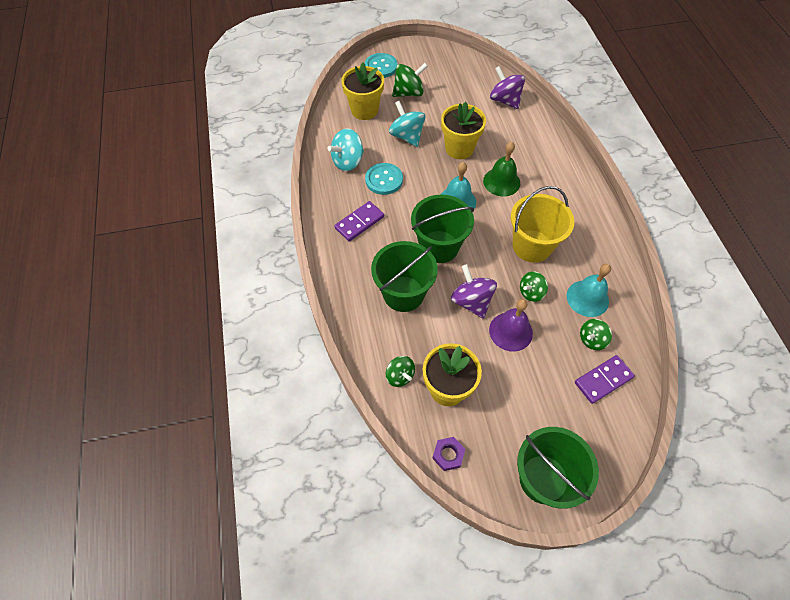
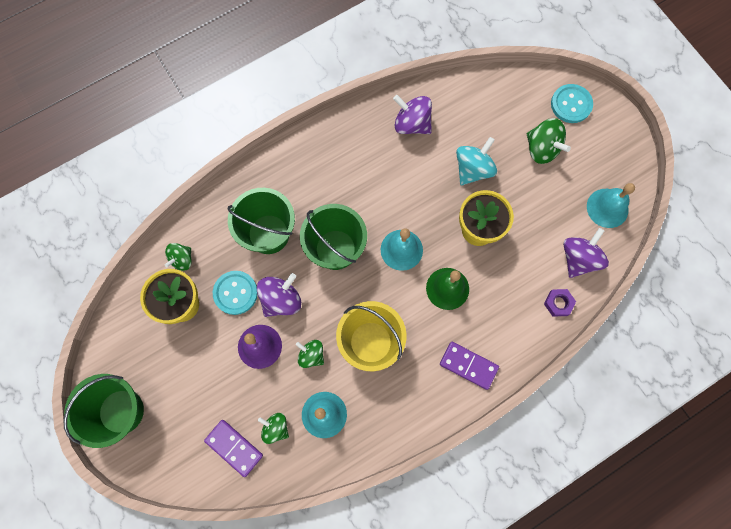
camera: 70 degrees right, 15 degrees up
turquoise spinning top [328,129,364,171] -> purple spinning top [393,95,432,134]
purple domino [334,201,384,242] -> purple domino moved to [440,342,499,390]
yellow flower pot [341,62,384,120] -> none
turquoise button [365,163,403,195] -> turquoise button moved to [213,271,258,315]
purple nut [432,437,465,471] -> purple nut moved to [544,289,576,317]
none -> turquoise bell [587,183,635,228]

